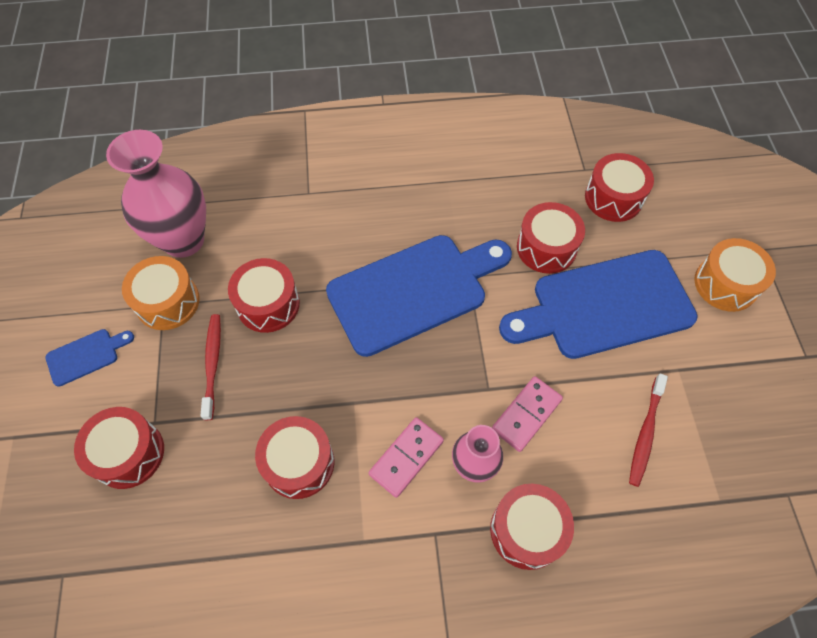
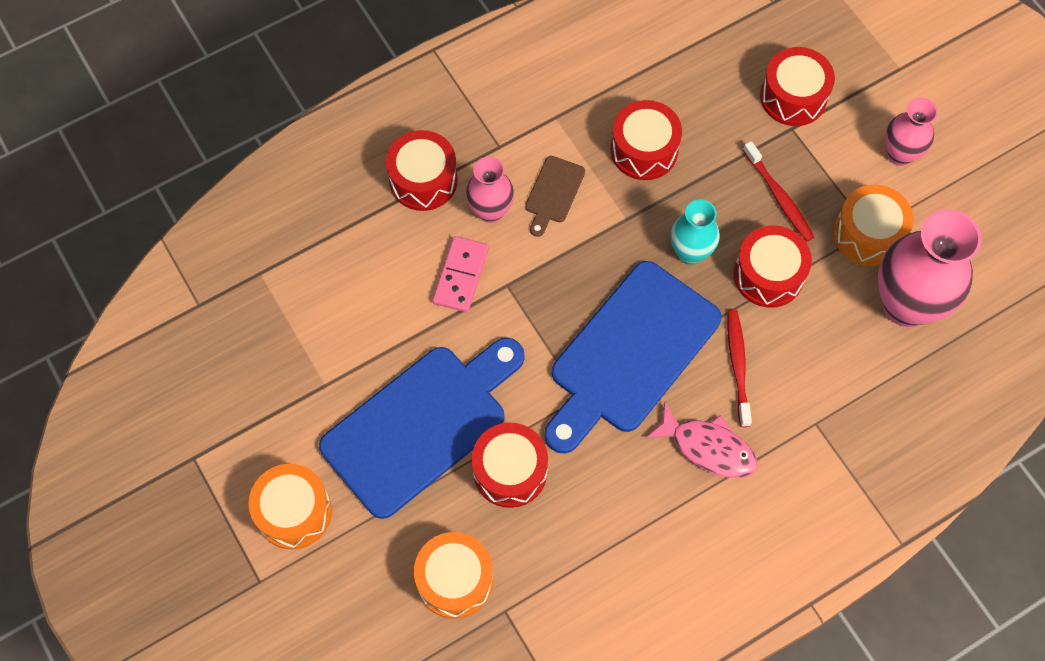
camera: 155 degrees right, 5 degrees up
blue cutting board [45,329,134,387] -> pink vase [885,98,938,166]
pink domino [368,417,444,498] -> brown cutting board [525,156,585,237]
red drum [585,153,654,222] -> orange drum [414,532,493,619]
red toothbrush [629,374,668,487] -> red toothbrush moved to [727,309,752,427]
none -> pink fish [646,402,758,478]
none -> turquoise vase [671,199,720,264]

